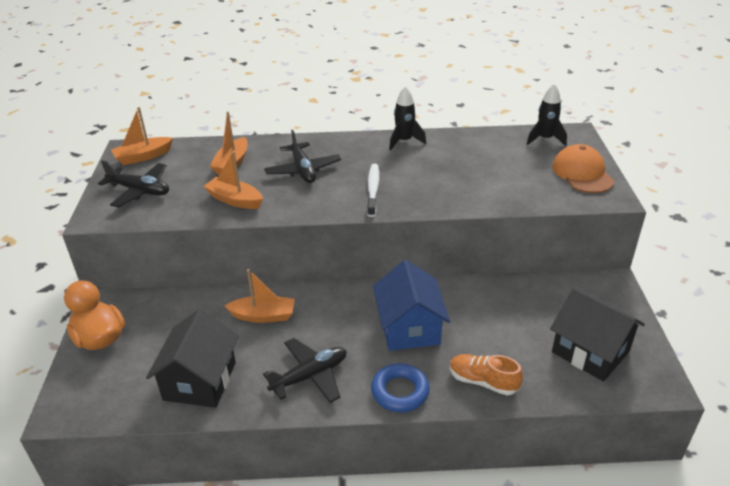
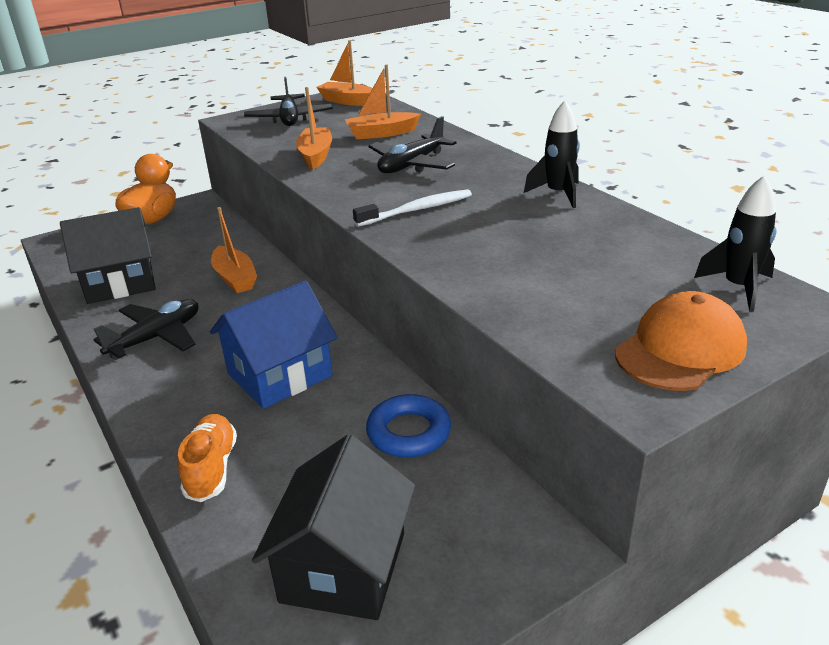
camera: 60 degrees right, 5 degrees down
black plane [263,338,347,403] -> black plane turned 75 degrees counterclockwise [93,299,199,360]
blue ring [371,363,430,412] -> blue ring moved to [366,394,451,458]

